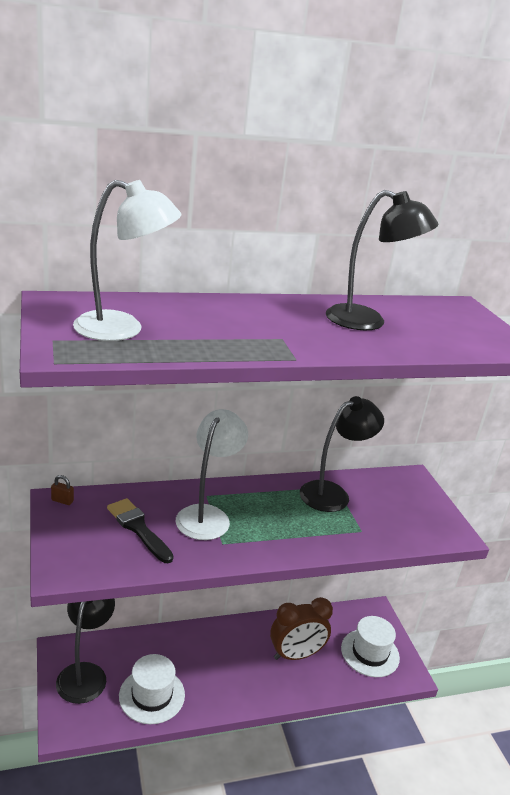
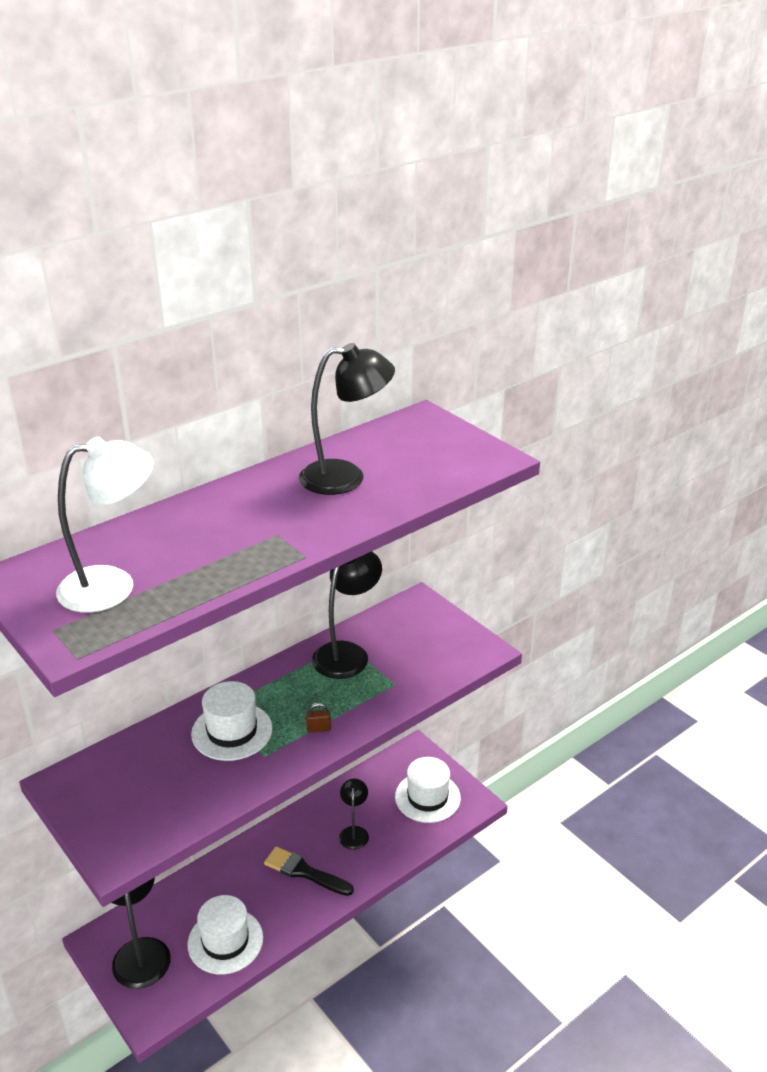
camera: 20 degrees left, 5 degrees up
brown padlock [51,475,74,505] -> brown padlock moved to [306,702,331,733]
black brush [107,498,174,563] -> black brush moved to [264,846,354,896]
white lamp [175,409,248,540] -> white hat [191,681,273,761]
brown clock [270,597,333,660] -> black lamp [339,778,369,850]

